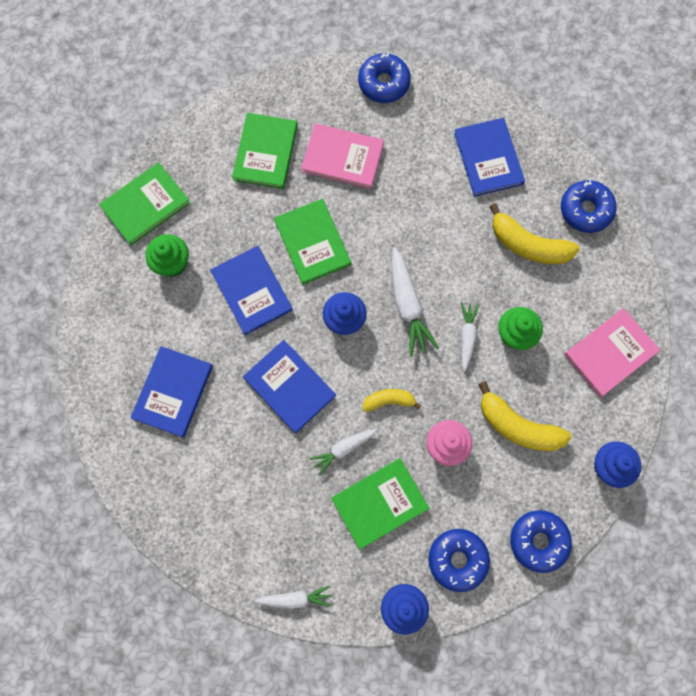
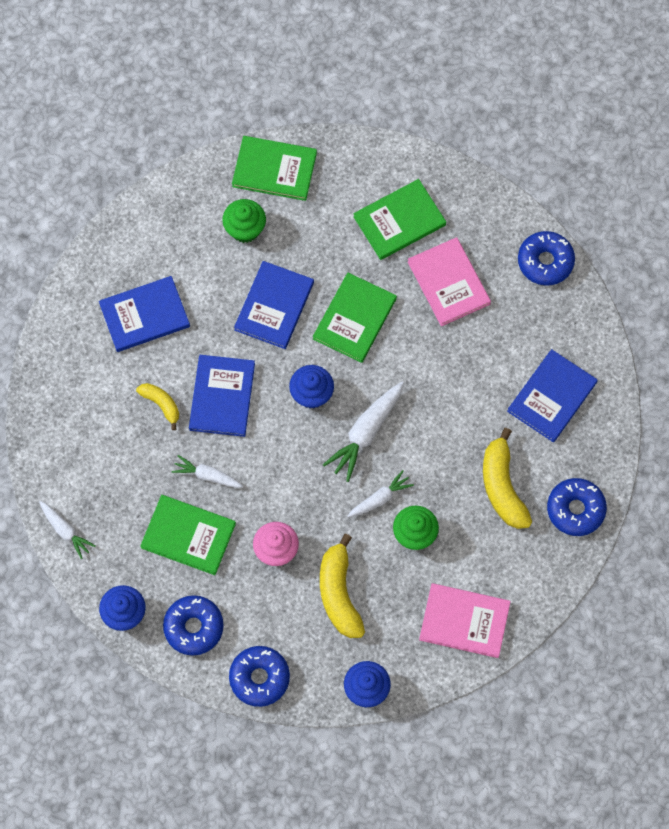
camera: 50 degrees right, 5 degrees down
yellow banana [362,389,421,412] -> yellow banana moved to [136,383,179,430]

